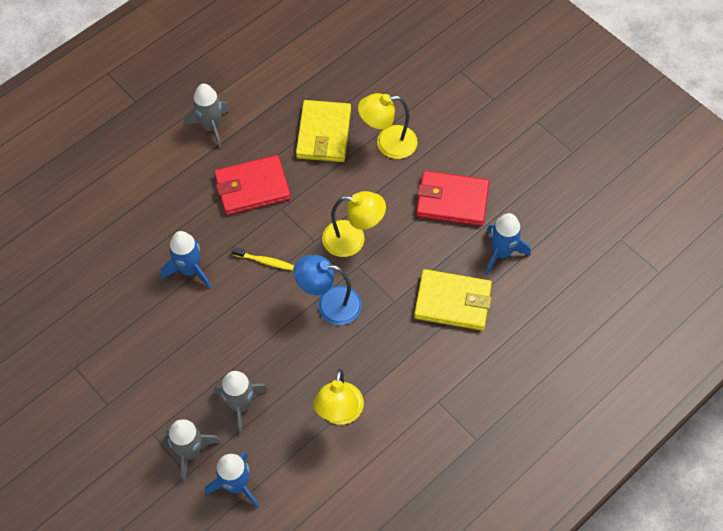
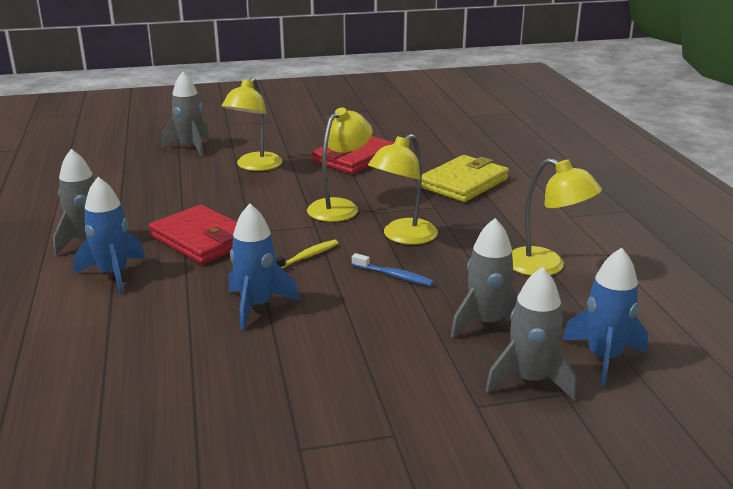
camera: 60 degrees left, 35 degrees down
red wallet [214,155,291,215] -> red wallet turned 60 degrees counterclockwise [149,205,237,264]
blue lamp [294,255,362,325] -> yellow lamp [368,134,438,245]
yellow wallet [296,100,351,162] -> none
blue rocket [486,213,531,275] -> blue rocket moved to [73,177,145,294]
none -> grey rocket [161,72,209,157]
none -> blue toothbrush [352,253,434,286]

